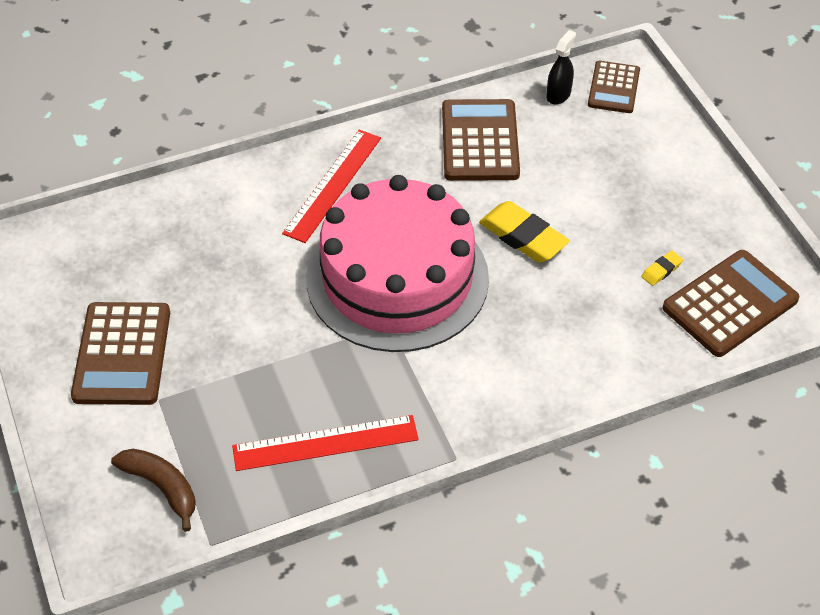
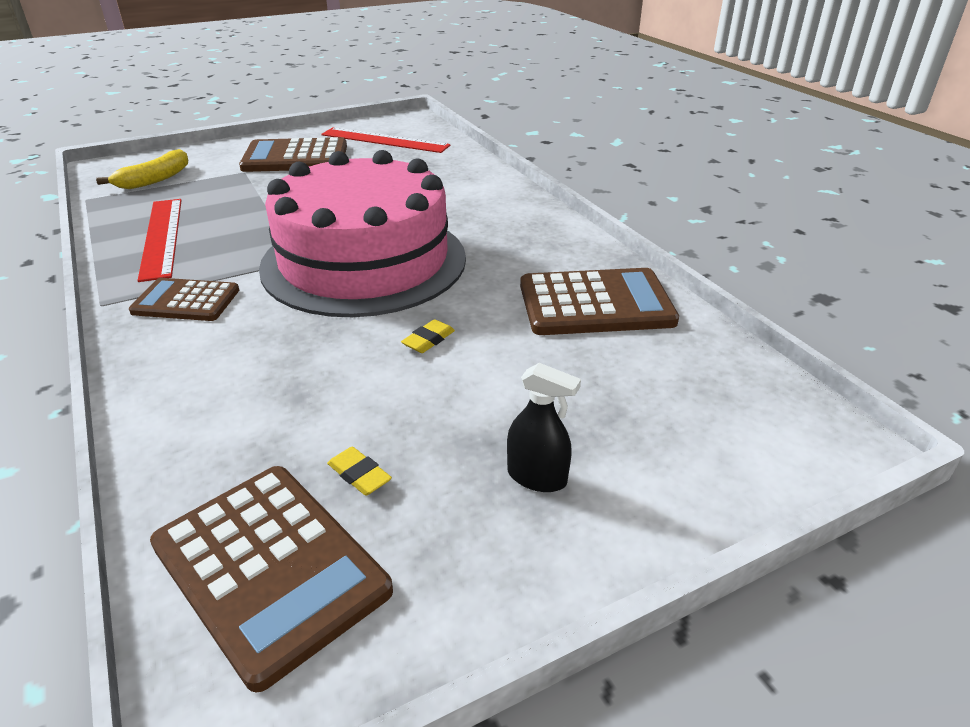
camera: 85 degrees right, 15 degrees down
brown banana [111,449,196,532] -> yellow banana [96,149,188,189]
red ruler [282,130,381,243] -> red ruler moved to [321,127,451,153]
yellow eraser [479,201,570,263] -> yellow eraser [401,319,455,353], size x0.47
black spray bottle [546,30,576,105] -> black spray bottle moved to [507,363,581,492]
brown calculator [588,61,640,113] -> brown calculator moved to [129,278,239,321]

